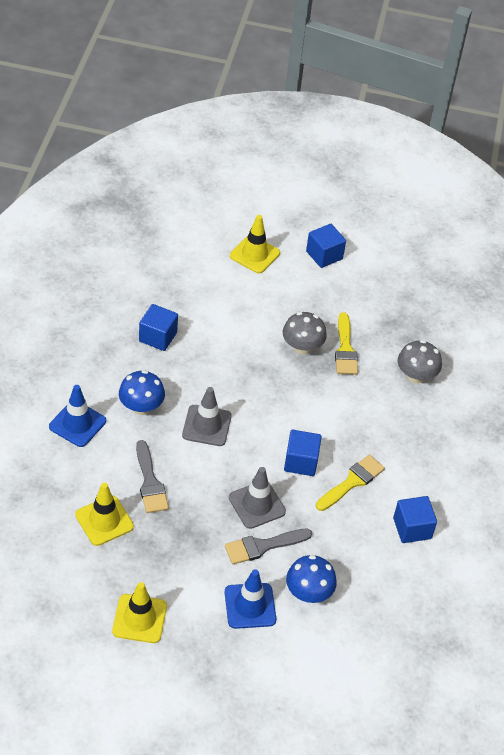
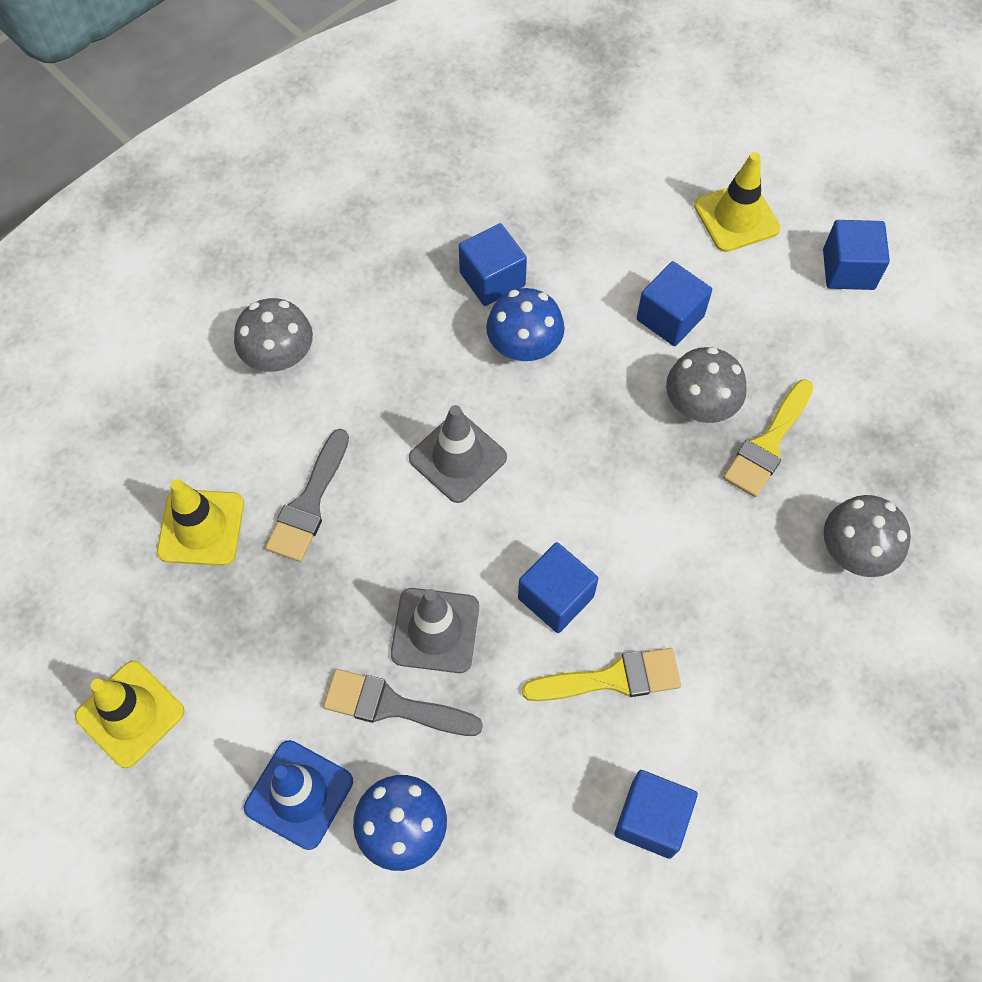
camera: 40 degrees right, 15 degrees up
blue traffic cone [49,385,106,447] -> grey mushroom [234,298,313,372]
blue mushroom [119,370,165,415] -> blue mushroom moved to [486,288,565,361]
none -> blue cube [637,261,712,346]

